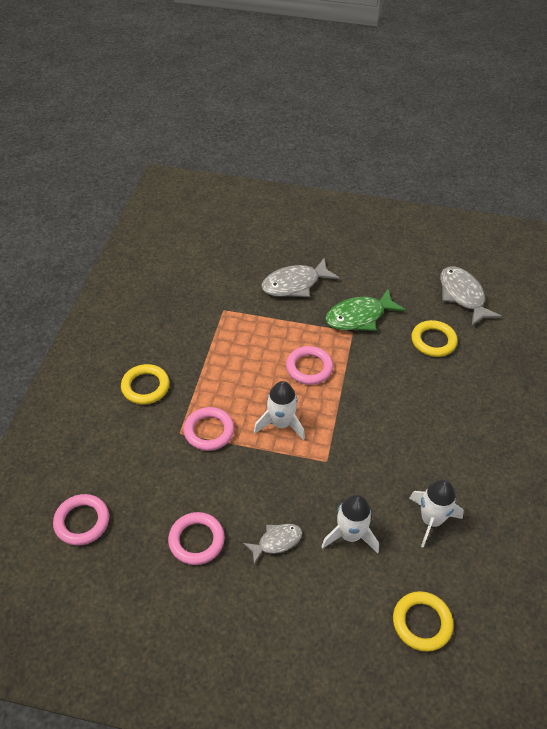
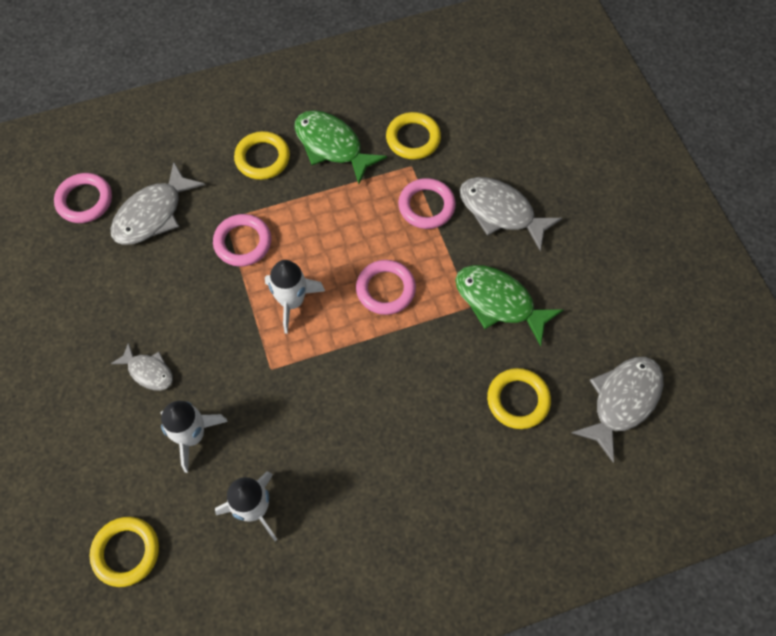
camera: 60 degrees right, 15 degrees up
pink ring [168,512,225,565] -> pink ring moved to [398,178,456,229]
none -> grey fish [110,162,205,245]
none -> green fish [294,110,387,184]
none -> yellow ring [386,112,441,160]

